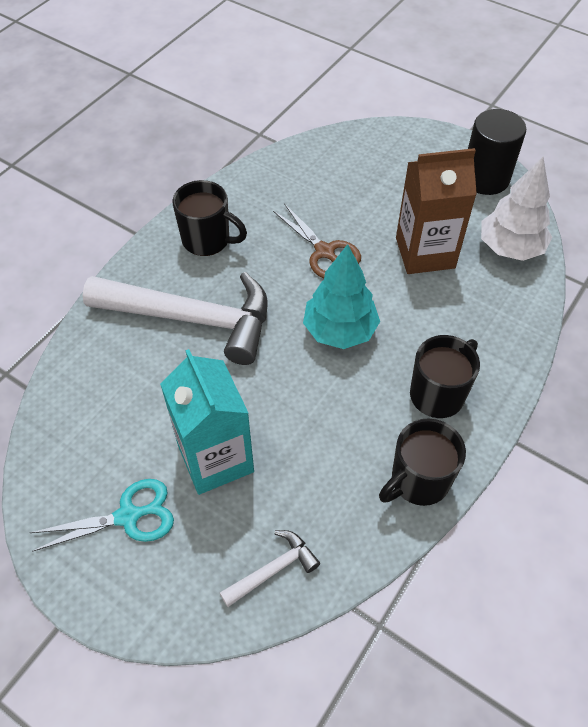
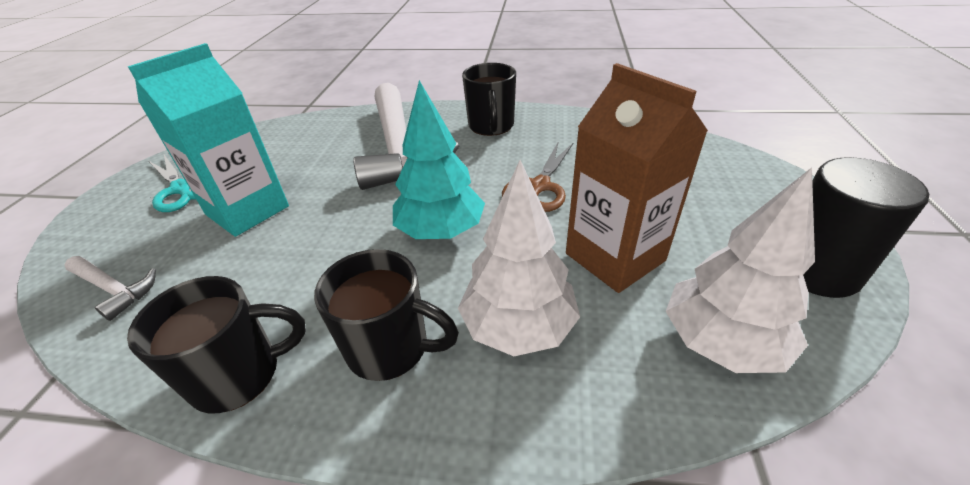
camera: 65 degrees right, 15 degrees down
black mug [379,418,466,506] -> black mug turned 135 degrees clockwise [127,276,306,413]
none -> white tree [458,160,580,356]

